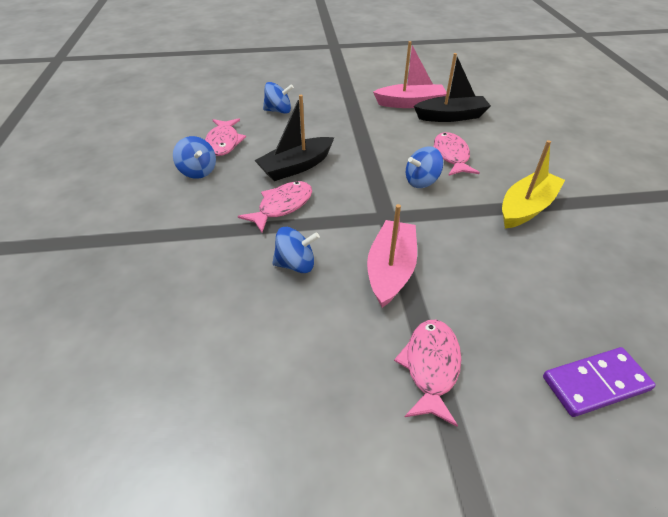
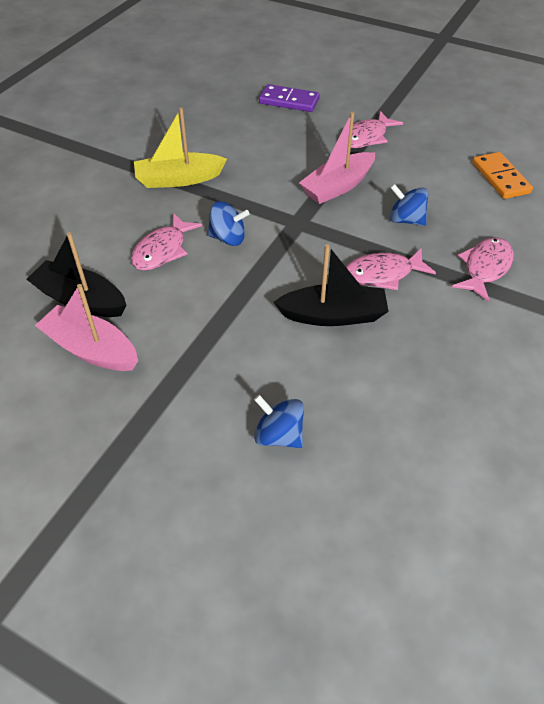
camera: 145 degrees left, 5 degrees up
blue spinning top [173,136,216,179] -> none
pink fish [205,118,246,156] -> pink fish moved to [452,237,514,302]
none -> orange domino [472,152,533,199]

